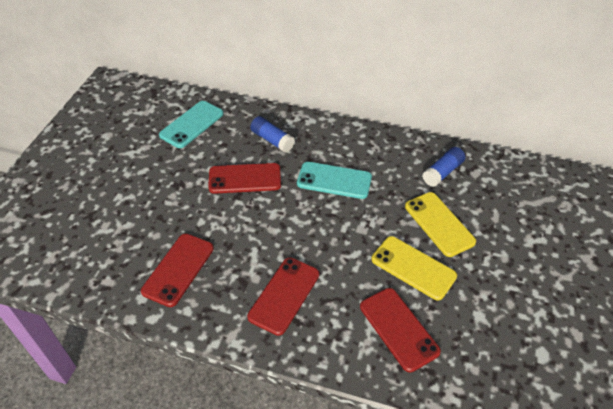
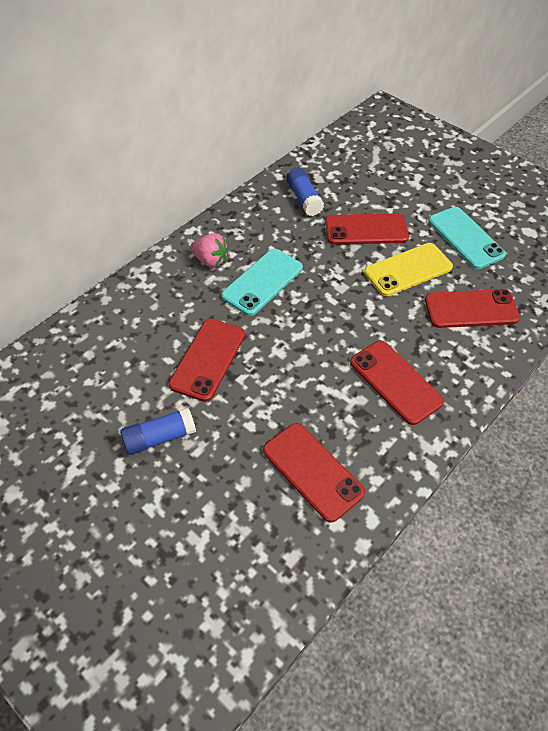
camera: 65 degrees left, 5 degrees up
turquoise phone [159,101,224,148] -> turquoise phone moved to [428,207,506,269]
blue glue stick [250,116,295,152] -> blue glue stick moved to [120,407,196,455]
yellow phone [405,192,476,257] -> red phone [325,213,409,245]
none -> pink strawberry [190,233,228,267]

